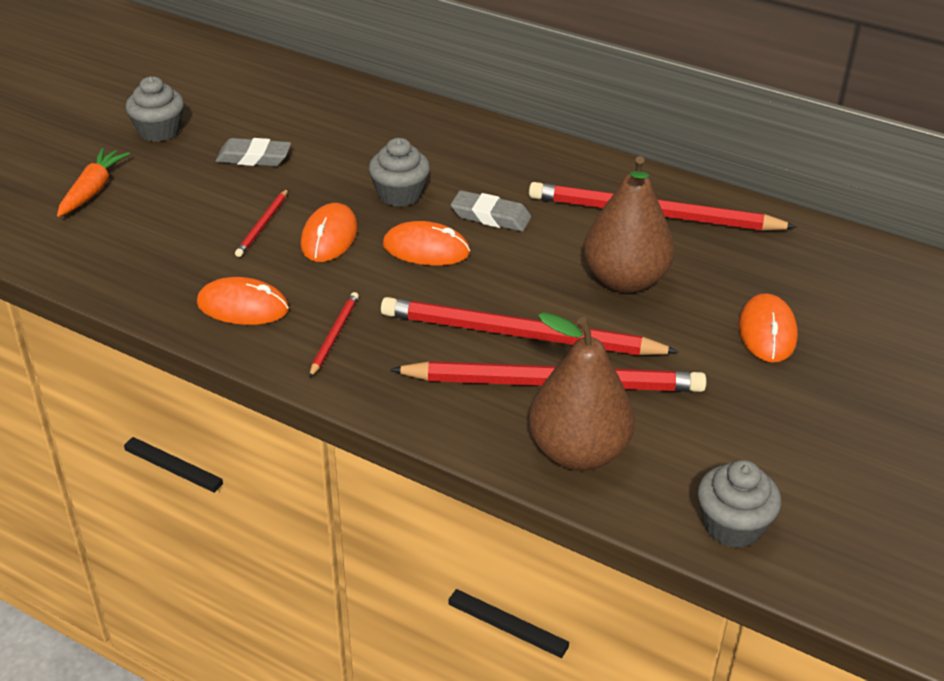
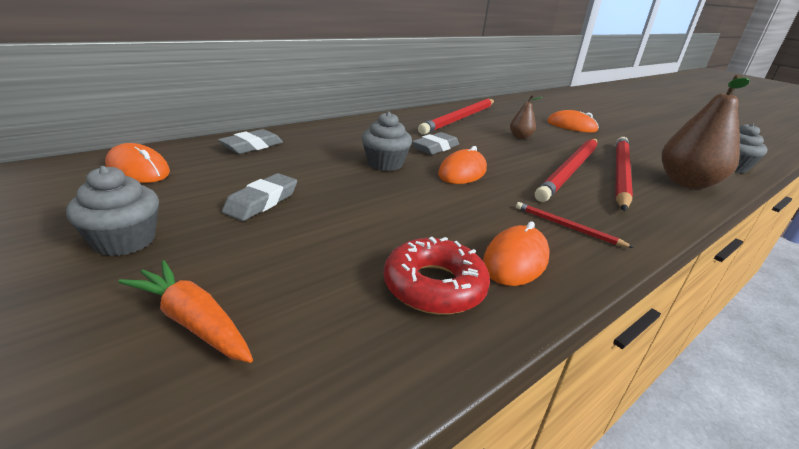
camera: 70 degrees left, 10 degrees down
red pencil [235,189,288,257] -> none
orange mouse [300,203,358,262] -> orange mouse moved to [105,143,170,183]
brown pear [584,156,674,293] -> brown pear [510,95,542,139], size x0.48
none -> grey eraser [218,129,283,154]
none -> red donut [384,237,490,315]

